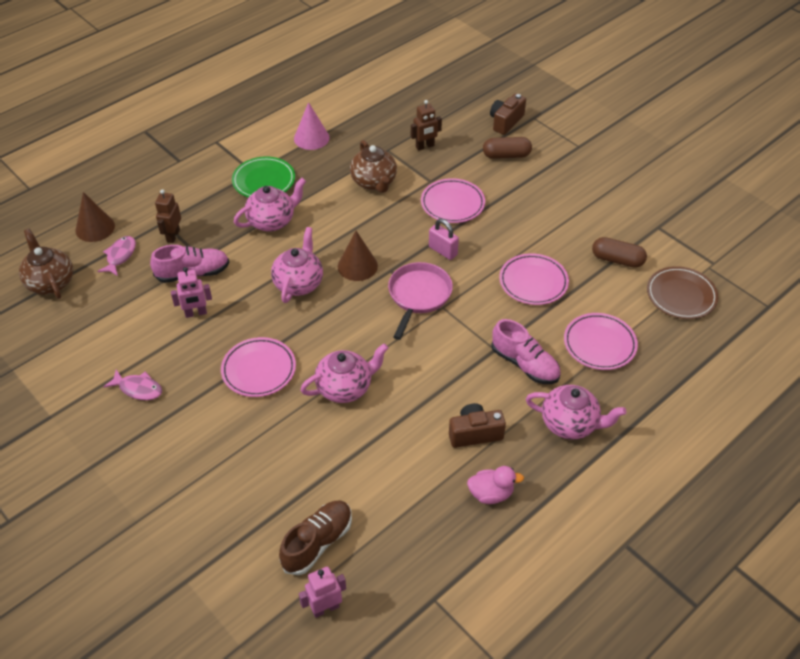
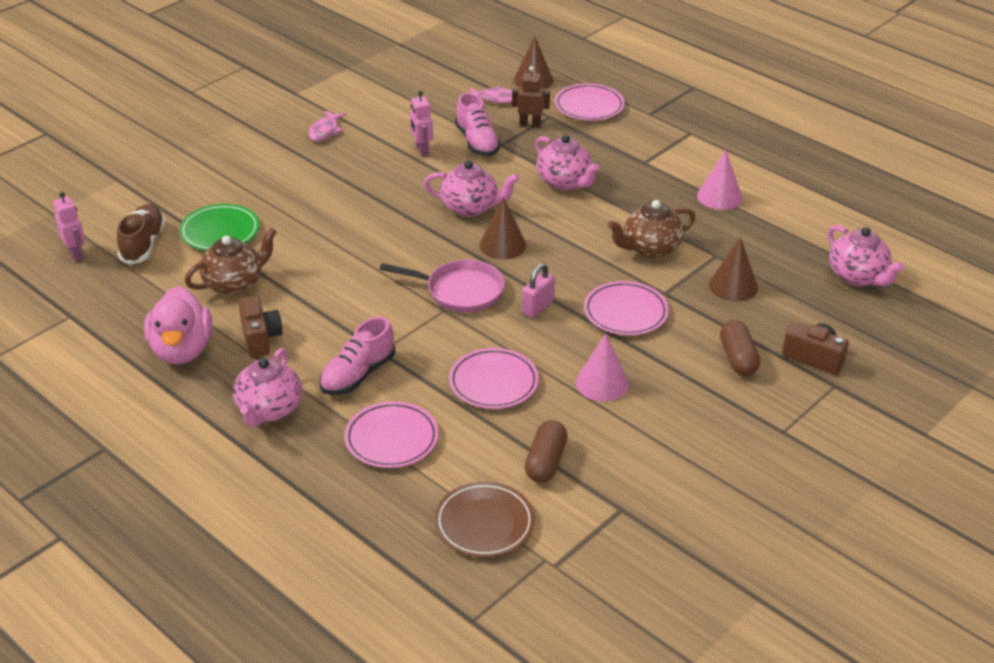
camera: 85 degrees right, 10 degrees down
brown teapot [19,229,73,299] -> brown teapot moved to [185,227,277,295]
pink plate [221,337,296,397] -> pink plate moved to [555,83,625,121]
green plate [232,156,295,198] -> green plate moved to [179,204,260,251]
brown shoe [279,500,352,575] -> brown shoe turned 120 degrees counterclockwise [117,204,165,265]
pink teapot [300,343,388,403] -> pink teapot moved to [827,225,904,286]
brown robot [411,100,442,151] -> brown cone [709,237,758,302]
pink duck [467,466,524,504] -> pink duck [144,286,212,364], size x1.75
none -> pink cone [576,333,629,402]

